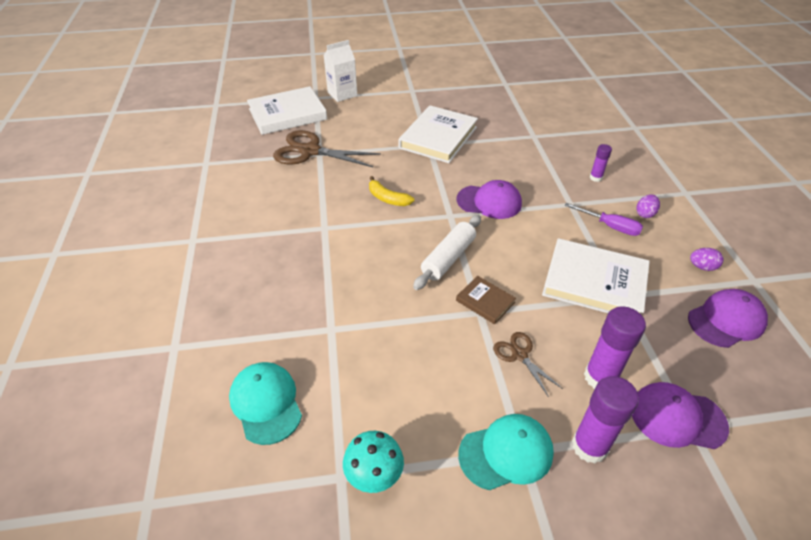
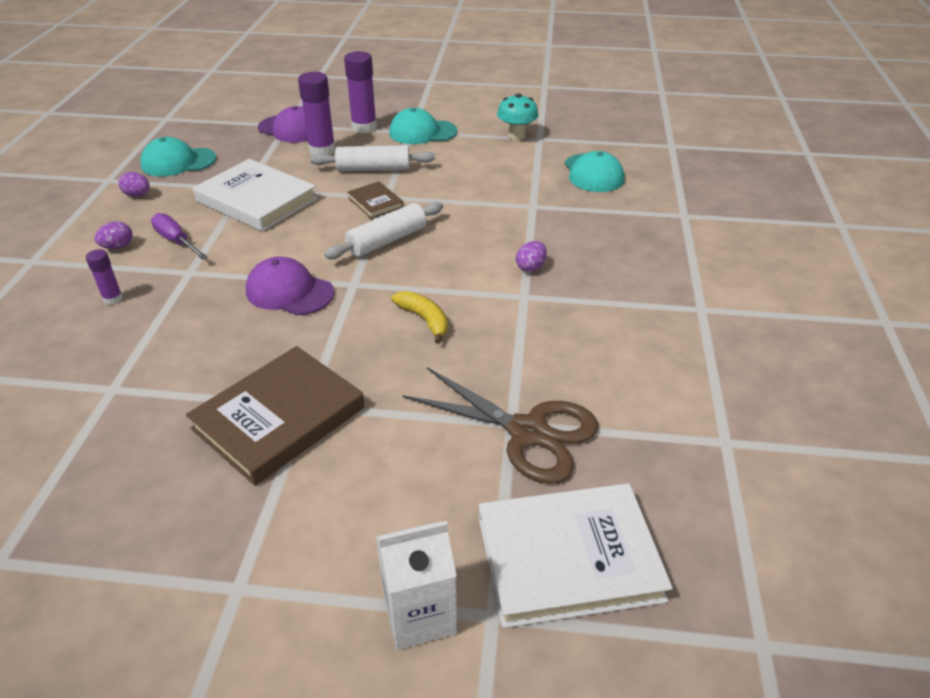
camera: 165 degrees left, 5 degrees down
white book [399,105,478,163] -> brown book [186,346,365,486]
brown scissors [493,332,563,397] -> white rolling pin [310,145,435,171]
purple cap [688,289,768,348] -> turquoise cap [140,137,216,177]
none -> purple egg [516,241,547,272]

